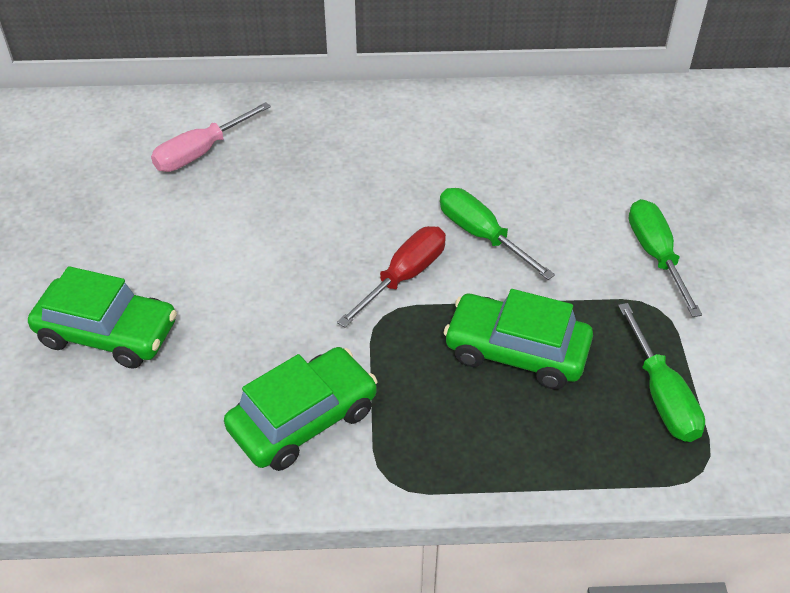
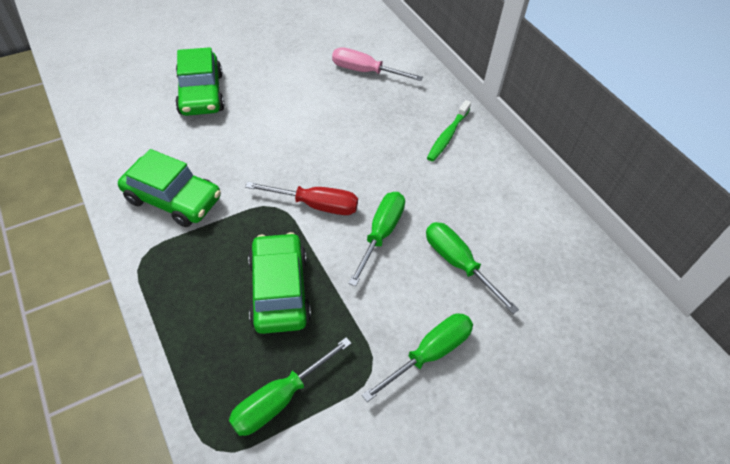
camera: 60 degrees right, 5 degrees up
none -> green screwdriver [426,222,519,314]
none -> green toothbrush [427,100,471,162]

